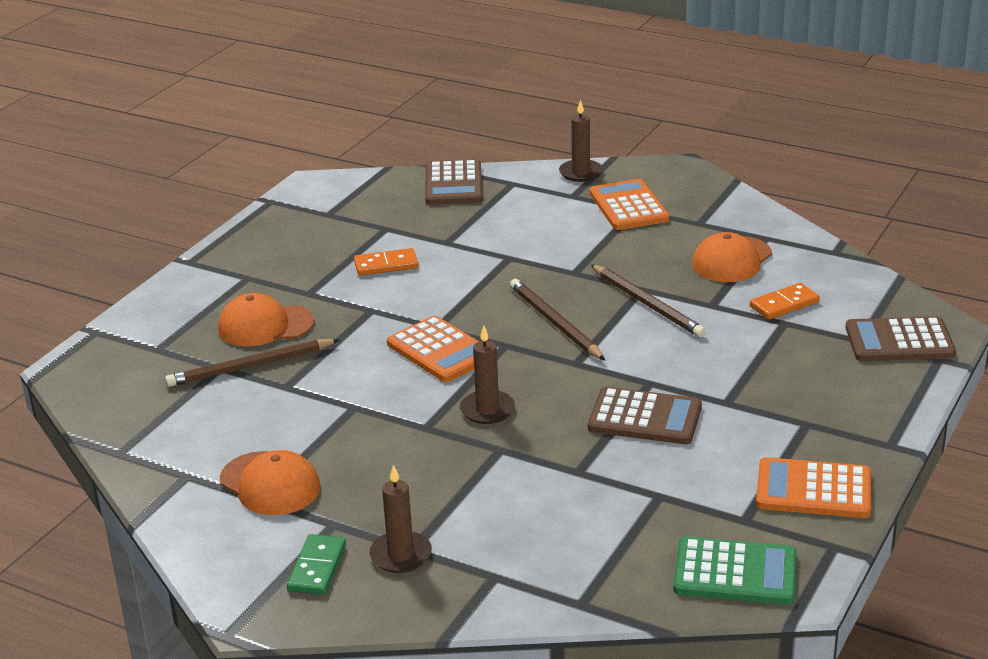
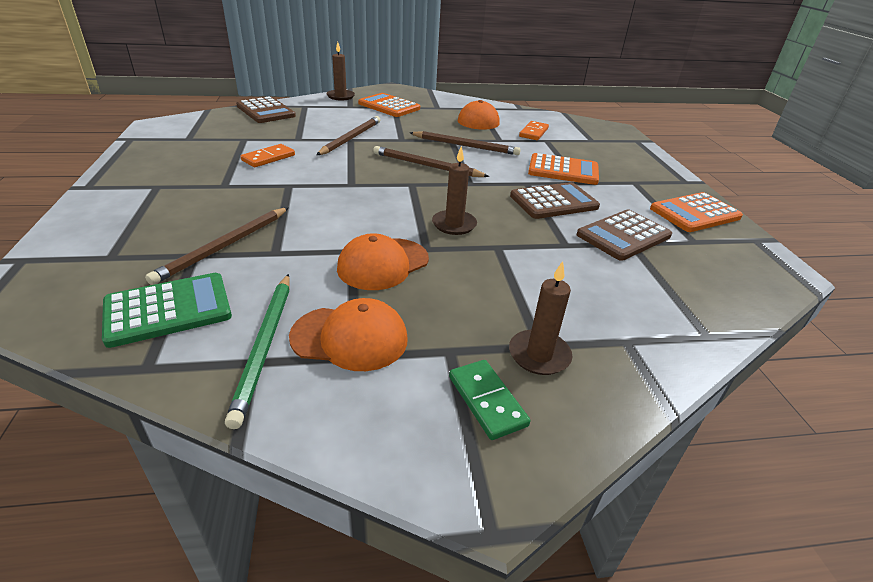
camera: 40 degrees left, 5 degrees up
orange cap [218,293,315,346] -> orange cap moved to [337,233,429,290]
orange calculator [387,316,479,382] -> orange calculator moved to [528,153,599,185]
green calculator [673,537,797,605] -> green calculator moved to [102,273,232,348]
brown calculator [845,317,956,361] -> brown calculator moved to [577,209,672,261]
none -> green pencil [225,274,290,429]
none -> brown pencil [317,116,380,155]

